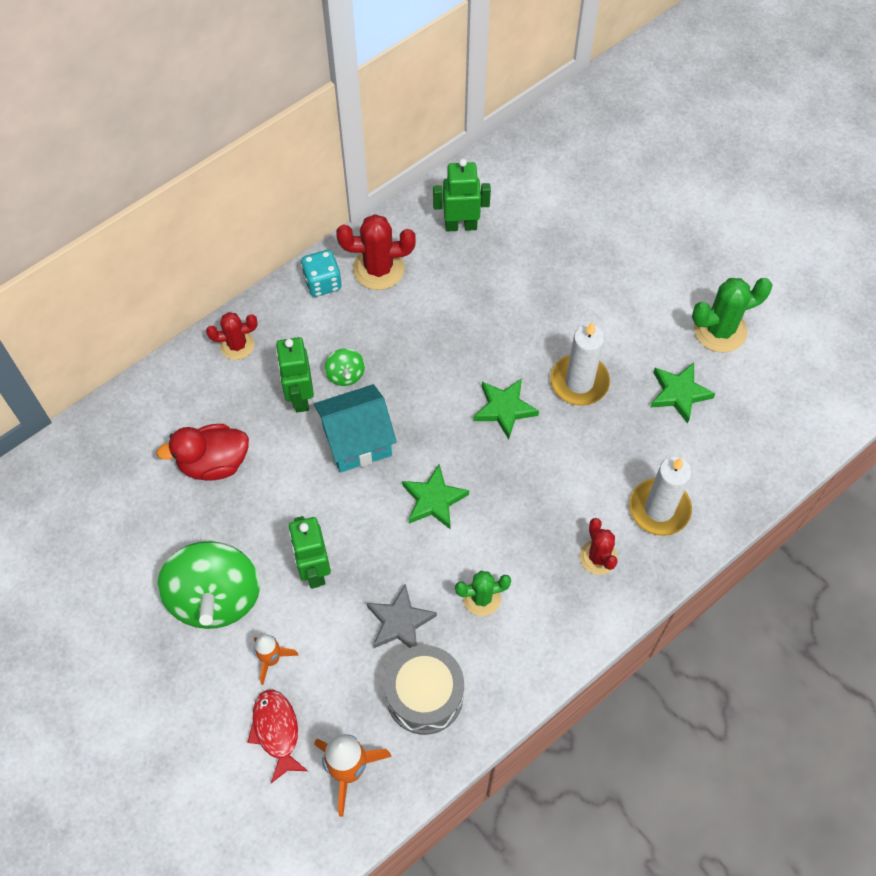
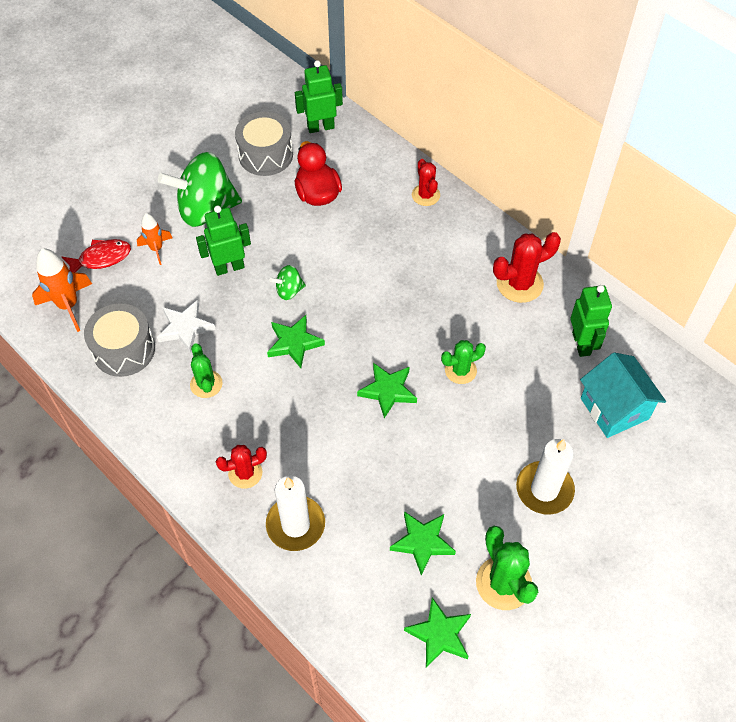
camera: 85 degrees right, 5 degrees down
green robot [276,337,314,413] -> green robot moved to [295,60,343,133]
turquoise dice [301,250,342,297] -> none
turquoise house [314,384,397,473] -> turquoise house moved to [580,352,666,438]
green spinning top [325,348,365,386] -> green spinning top moved to [269,265,306,300]
red cactus [336,214,416,290] -> red cactus turned 75 degrees clockwise [493,232,561,303]
grey star [367,583,437,648] -> white star [157,300,216,353]
white candle [550,322,610,406] -> white candle moved to [516,439,575,515]
none -> grey drum [235,112,293,176]
none -> green star [404,597,471,667]
none -> green cactus [441,340,486,384]

